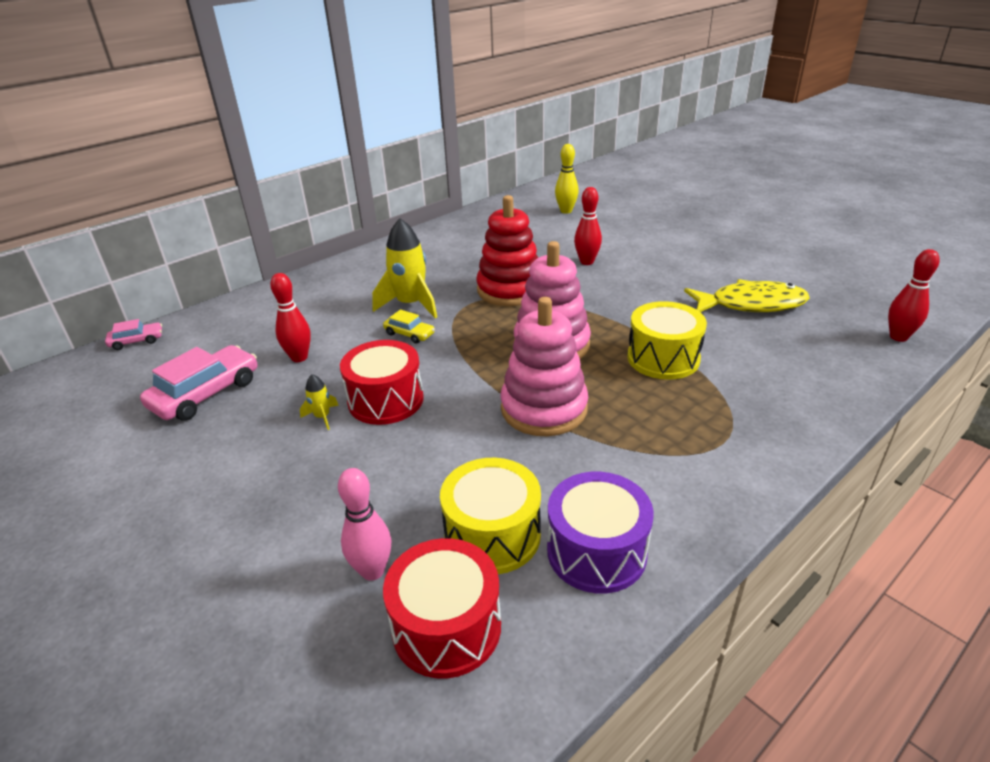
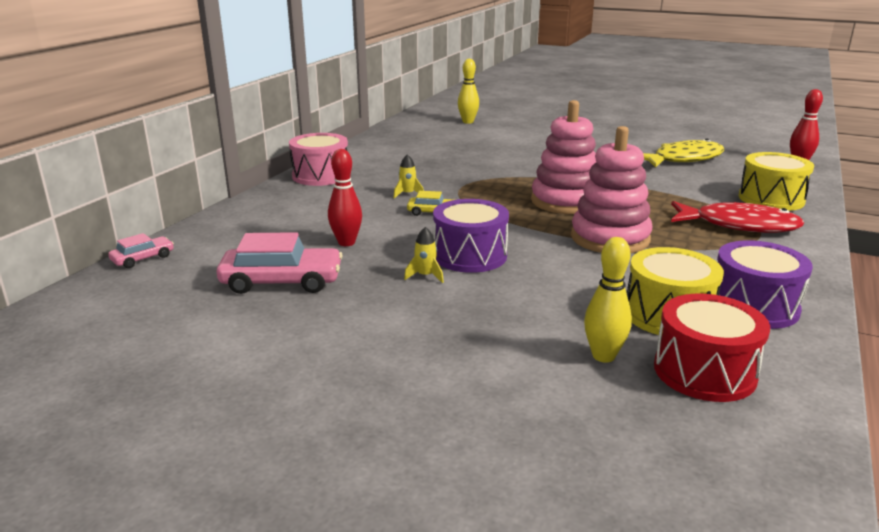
camera: 25 degrees left, 10 degrees down
pink car [140,345,257,421] -> pink car turned 75 degrees clockwise [217,232,343,294]
pink bowling pin [338,468,391,581] -> yellow bowling pin [584,237,632,363]
red drum [340,340,424,425] -> purple drum [433,199,509,273]
yellow rocket [372,218,437,318] -> yellow rocket [393,154,424,199], size x0.46
red stacking toy [476,195,539,306] -> none
red bowling pin [574,187,602,265] -> none
yellow drum [627,301,707,380] -> yellow drum moved to [739,152,814,211]
none -> pink drum [289,133,348,186]
none -> red fish [671,201,804,233]

